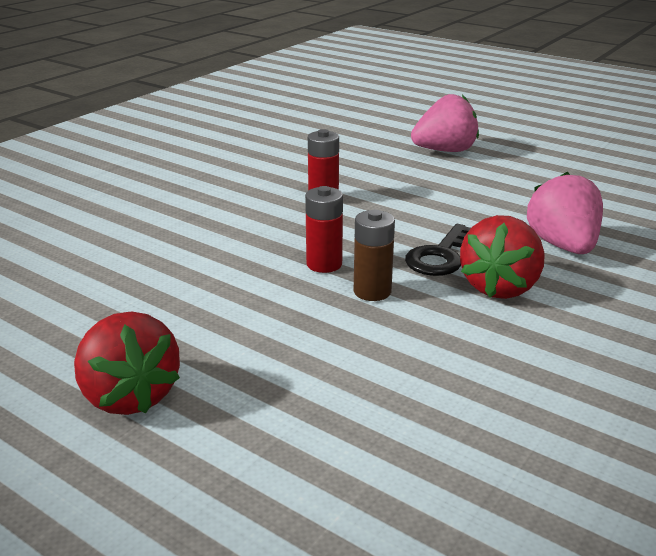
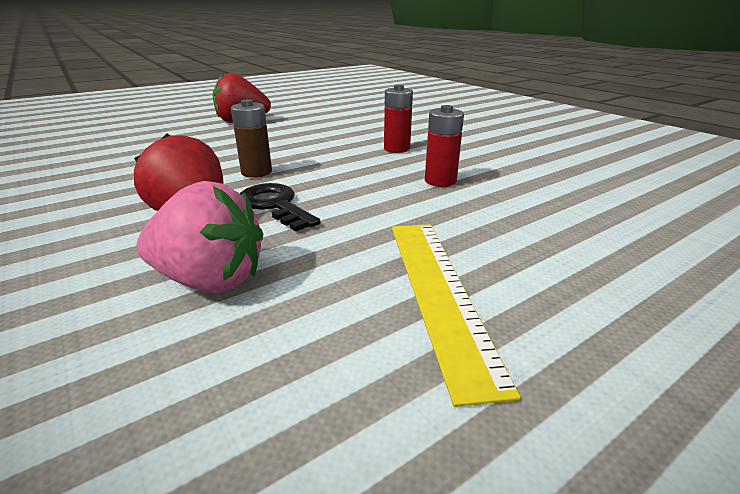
camera: 110 degrees right, 0 degrees up
red battery [305,186,343,273] -> red battery moved to [384,85,413,153]
pink strawberry [411,94,479,152] -> none
none -> yellow ruler [392,224,521,407]

